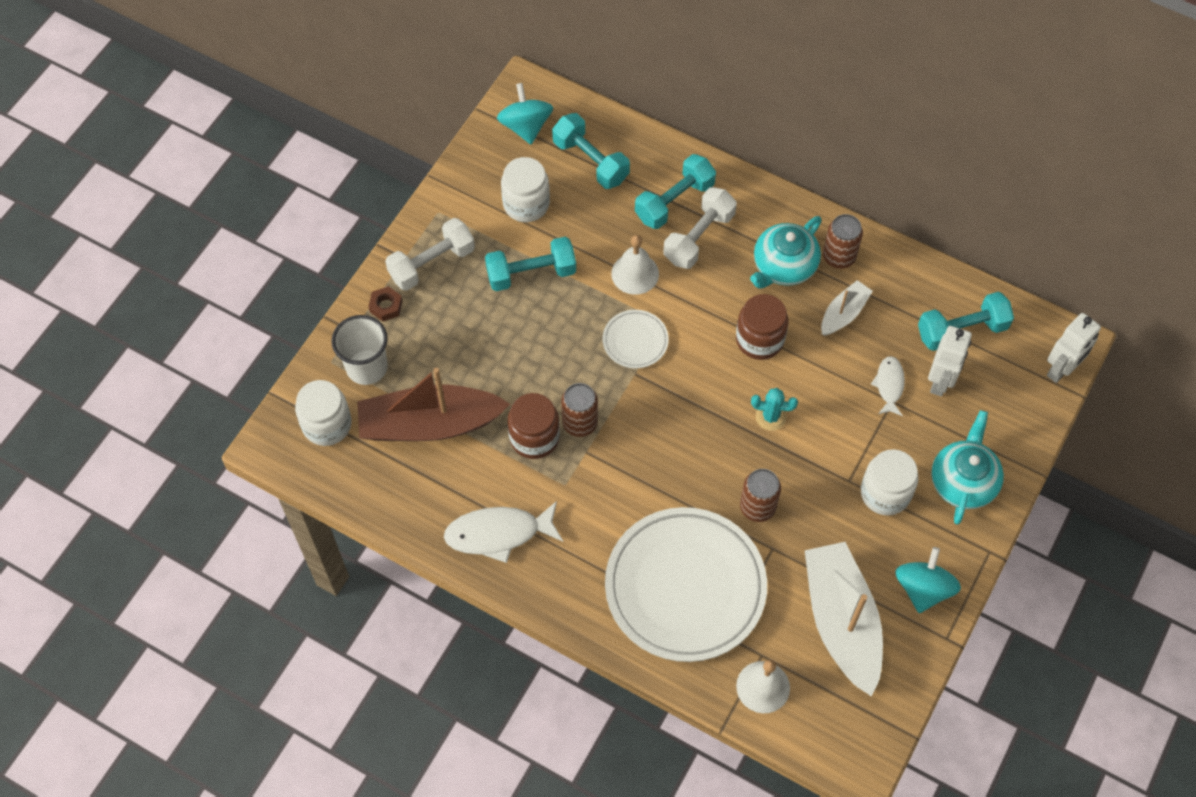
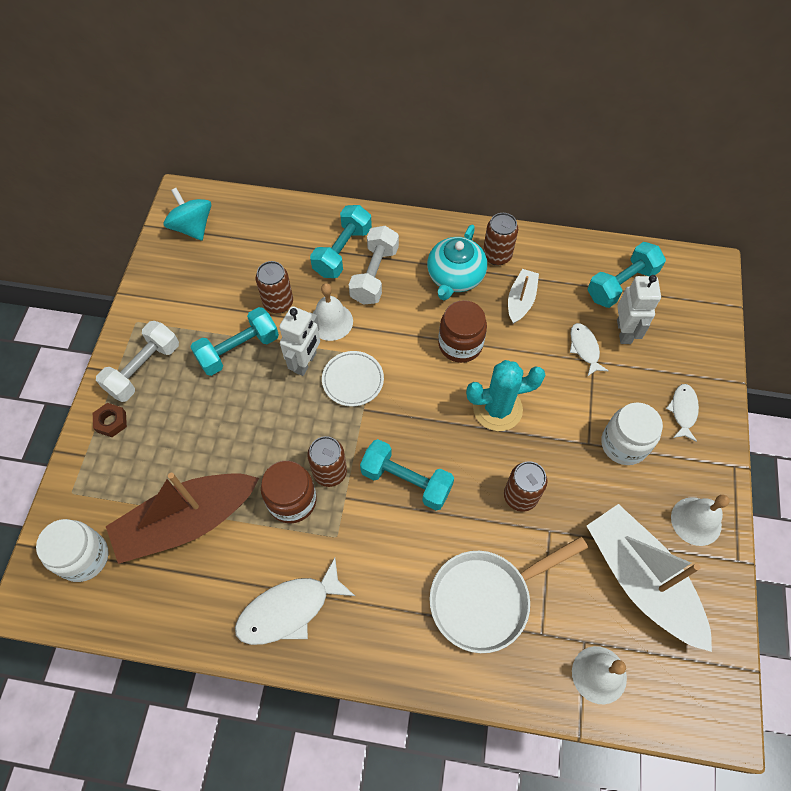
camera: 20 degrees left, 0 degrees up
white cup [331,315,388,385] -> none
white jar [501,157,550,222] -> none
turquoise dumbbell [552,113,630,189] -> turquoise dumbbell moved to [360,439,454,510]
white plate [605,507,767,662] -> white pan [430,537,588,653]
turquoise cactus [751,388,798,431] -> turquoise cactus [466,360,545,431], size x1.71
turquoise spinning top [895,547,961,613] -> white bell [671,495,729,546]
turquoise teapot [931,410,1004,525] -> white fish [666,384,699,442]
white robot [1047,313,1101,383] -> white robot moved to [279,306,320,376]
none -> brown can [256,261,293,313]

